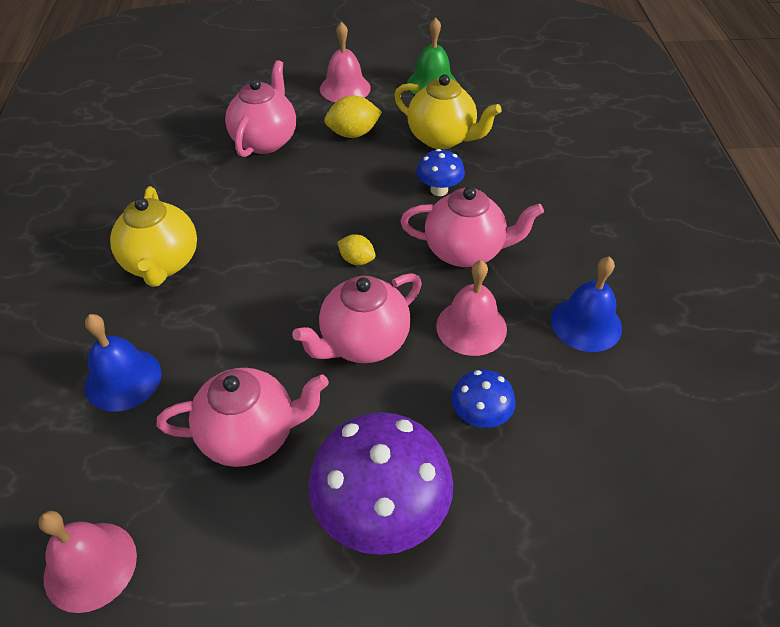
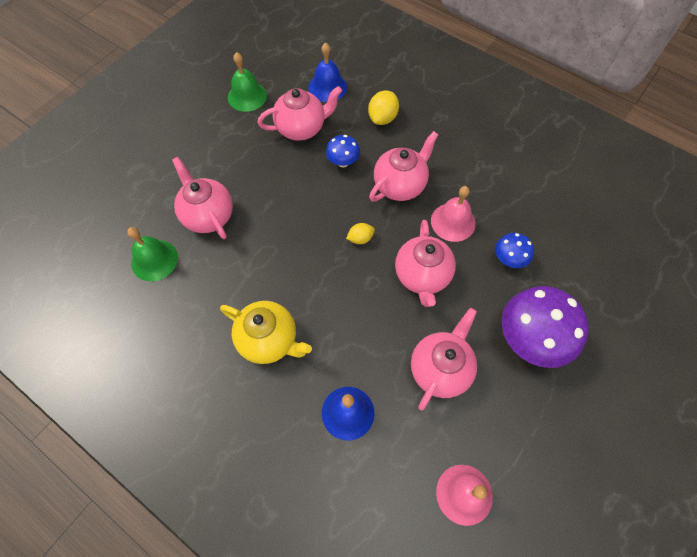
camera: 50 degrees left, 15 degrees up
pink bell [320,22,371,102] -> none
yellow lemon [324,95,382,138] -> yellow lemon moved to [368,90,399,125]
yellow teapot [394,74,502,149] -> pink teapot [257,86,342,141]
blue bell [551,256,622,352] -> blue bell moved to [308,43,347,102]
none -> green bell [127,227,178,281]

